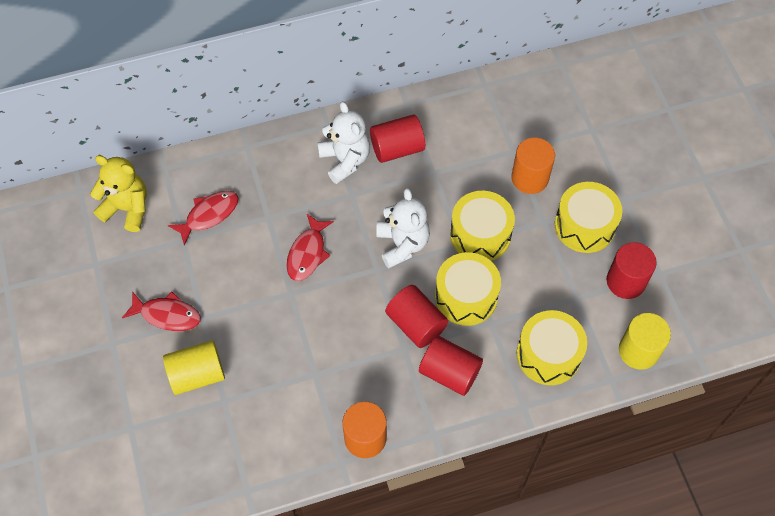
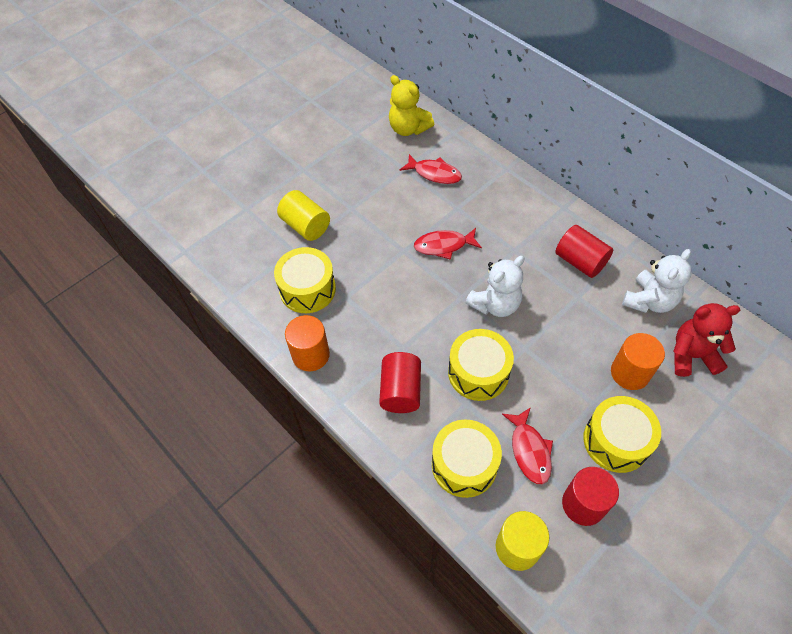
camera: 65 degrees right, 5 degrees down
yellow teddy bear [90,155,147,232] -> yellow teddy bear turned 135 degrees clockwise [389,75,434,136]
red fish [122,292,201,331] -> red fish moved to [502,407,553,484]
white teddy bear [317,101,370,184] -> white teddy bear moved to [622,249,692,313]
red cylinder [385,285,448,348] -> none
yellow drum [450,191,515,261] -> yellow drum moved to [274,247,336,313]
none -> red teddy bear [673,303,740,377]

